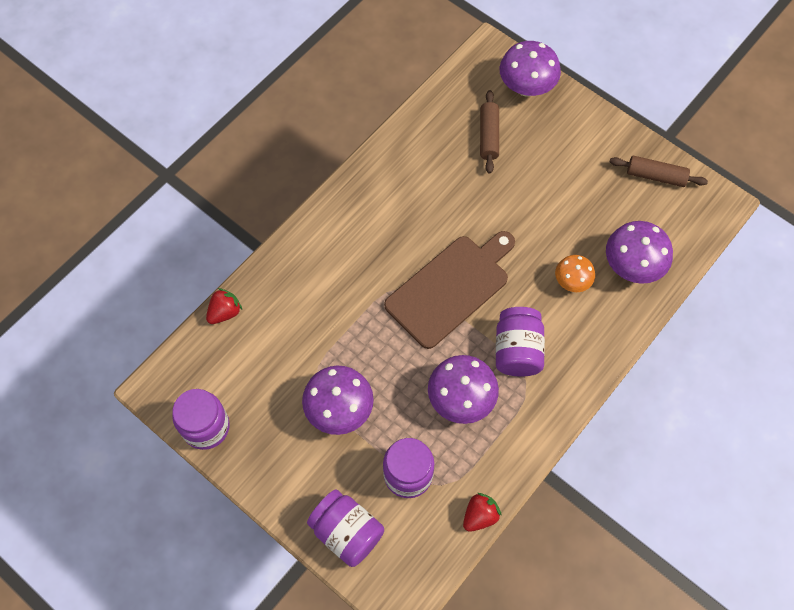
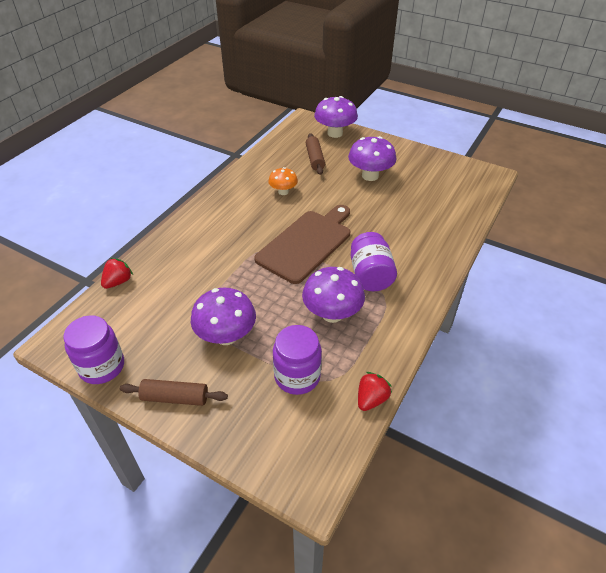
camera: 10 degrees left, 20 degrees down
purple jar [307,489,384,567] -> none
orange mushroom [555,255,595,292] -> orange mushroom moved to [268,167,298,195]
purple mushroom [606,221,673,284] -> purple mushroom moved to [348,136,396,181]
brown rolling pin [609,156,708,187] -> brown rolling pin moved to [120,379,228,406]

